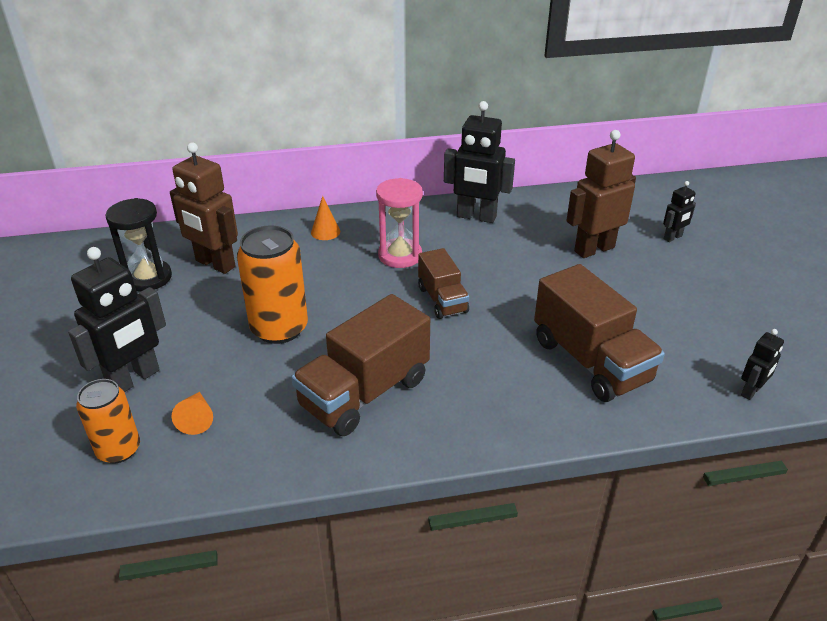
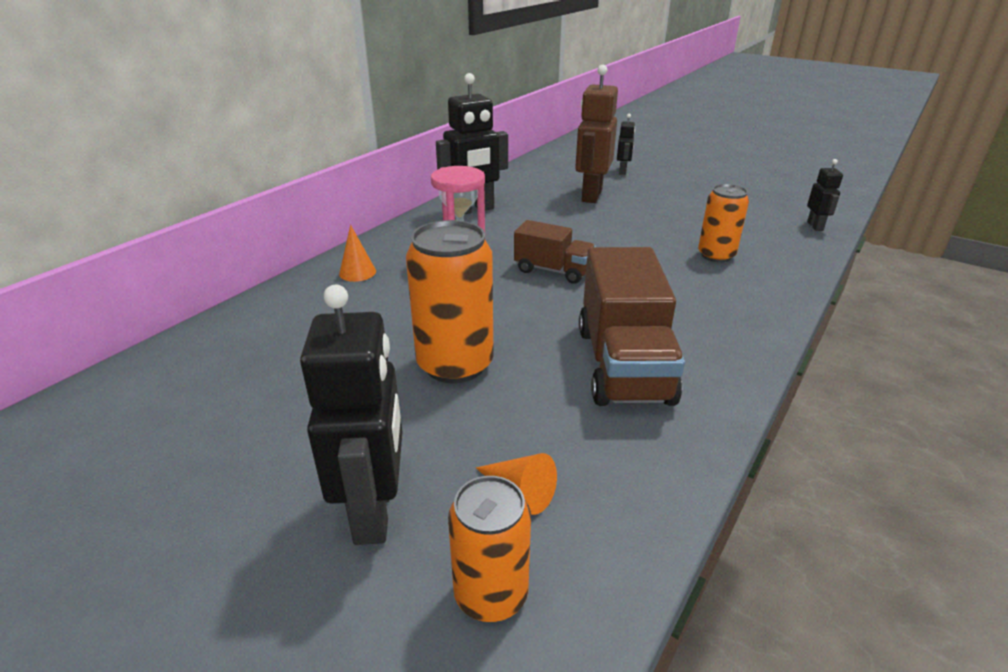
camera: 45 degrees left, 5 degrees down
black hourglass [105,198,172,291] -> none
brown robot [170,142,238,274] -> none
brown truck [534,264,665,402] -> orange can [698,184,749,263]

